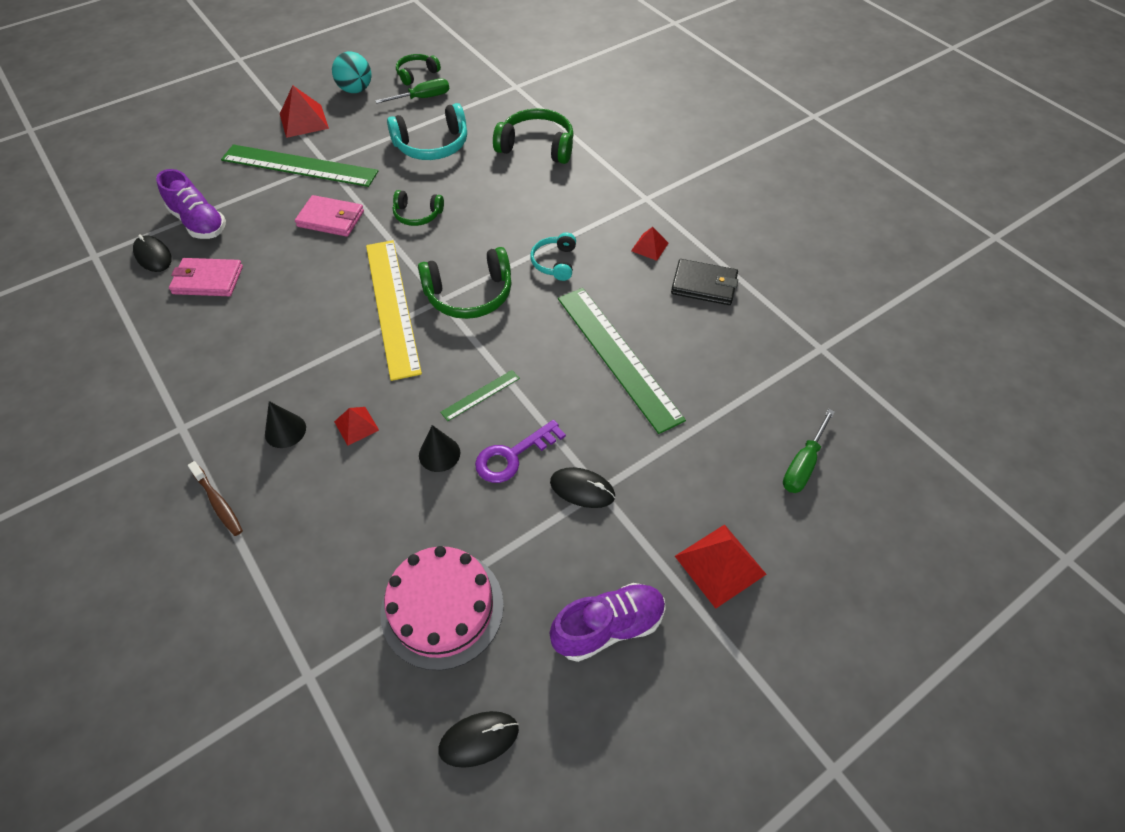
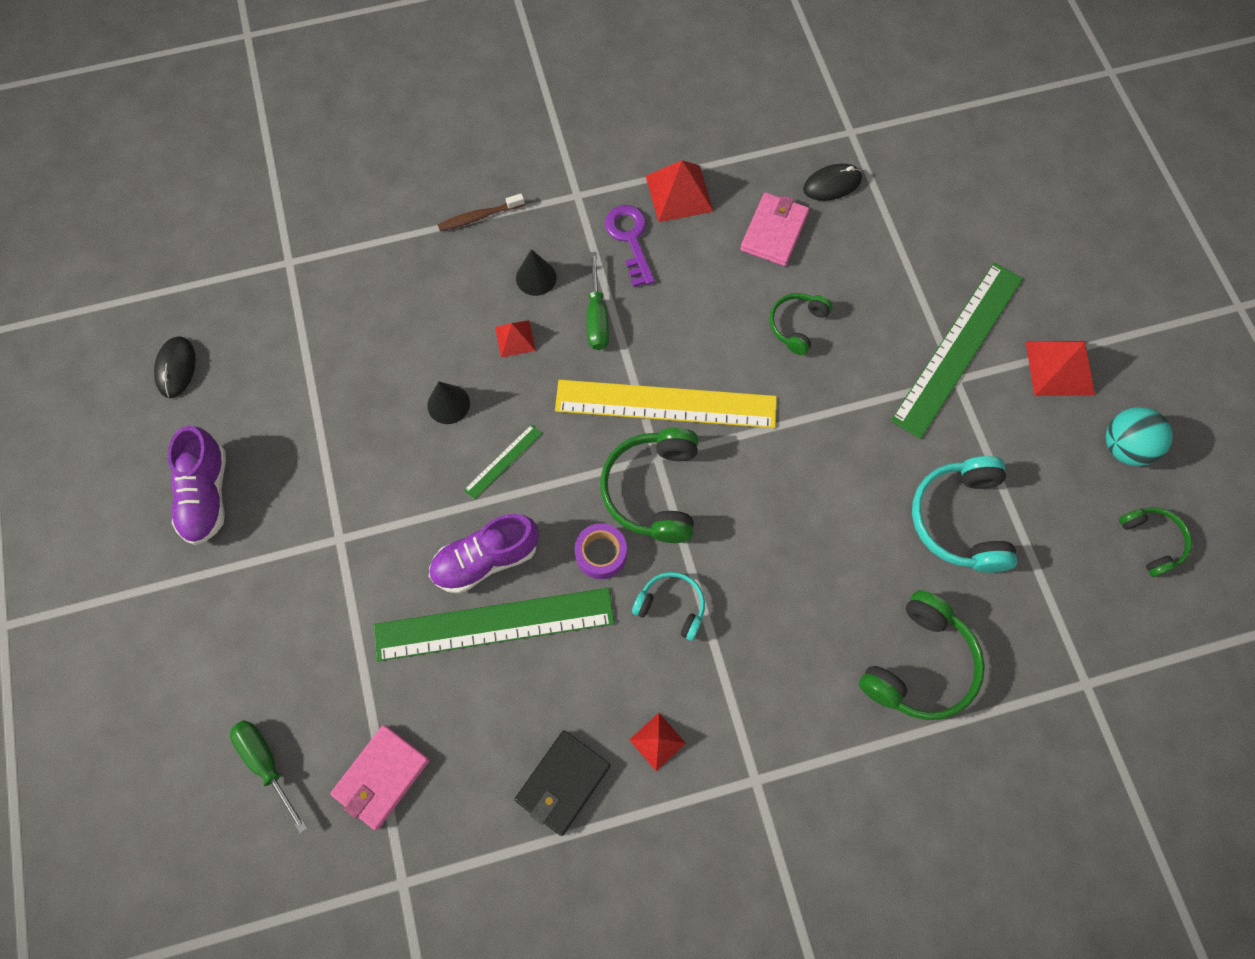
camera: 110 degrees right, 15 degrees up
purple shoe [156,169,226,239] -> purple shoe moved to [429,514,539,594]
pink wallet [295,195,364,237] -> pink wallet moved to [330,725,430,830]
green screwdriver [375,78,449,104] -> green screwdriver moved to [587,252,609,350]
pink cake [380,546,504,670] -> none
green headphones [393,190,444,226] -> green headphones moved to [769,293,833,355]
green ruler [440,370,520,421] -> green ruler turned 60 degrees clockwise [464,424,542,500]
purple key [475,420,566,483] -> purple key moved to [605,205,655,287]
black mouse [550,467,615,508] -> none
red pyramid [675,524,767,609] -> red pyramid moved to [646,160,714,222]
none -> purple tape [575,523,627,579]

